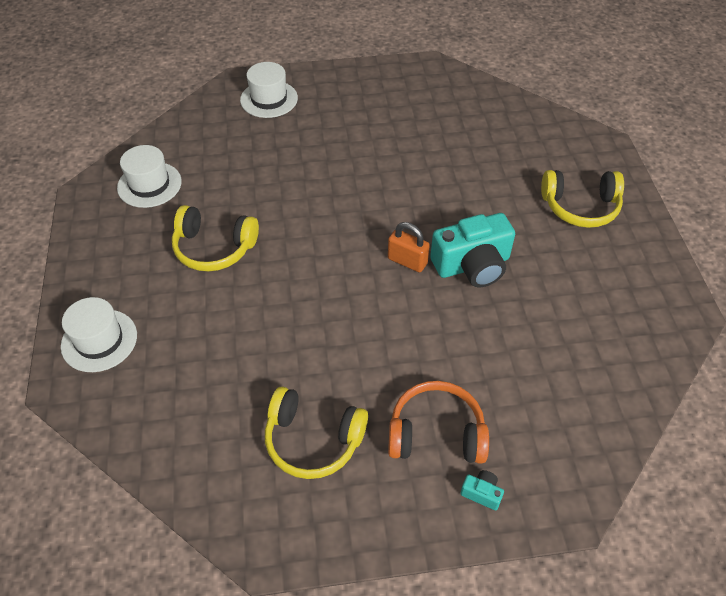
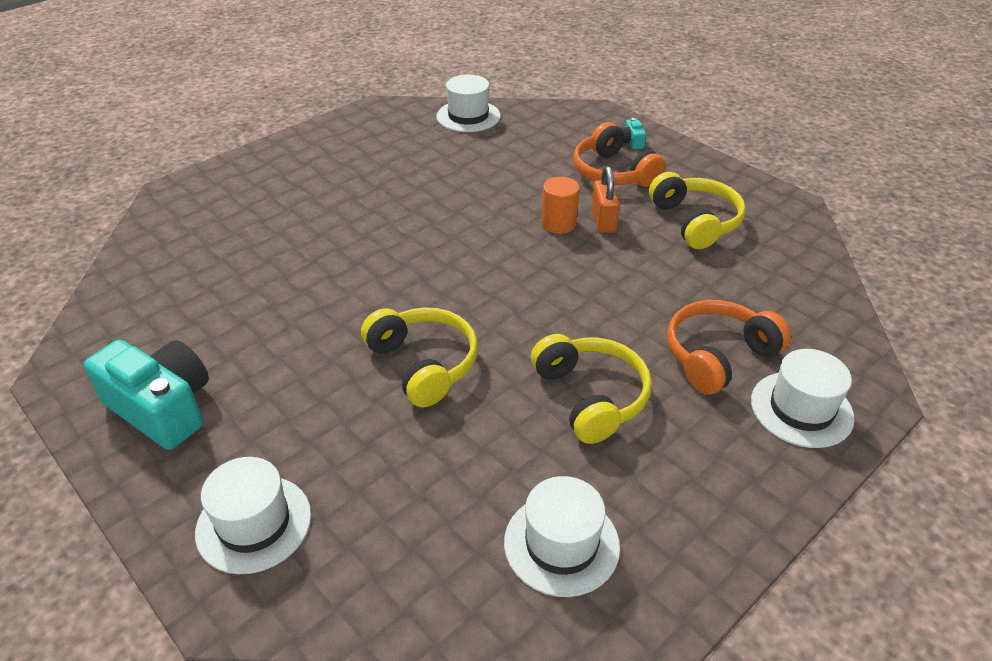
camera: 125 degrees left, 10 degrees down
orange padlock [388,222,430,273] -> orange padlock moved to [591,166,620,233]
turquoise camera [430,213,515,287] -> turquoise camera moved to [84,340,209,450]
yellow headphones [541,170,624,228] -> yellow headphones moved to [361,307,478,408]
none -> white hat [436,75,501,132]
none -> orange cylinder [542,177,579,234]
none -> orange headphones [667,300,791,395]

